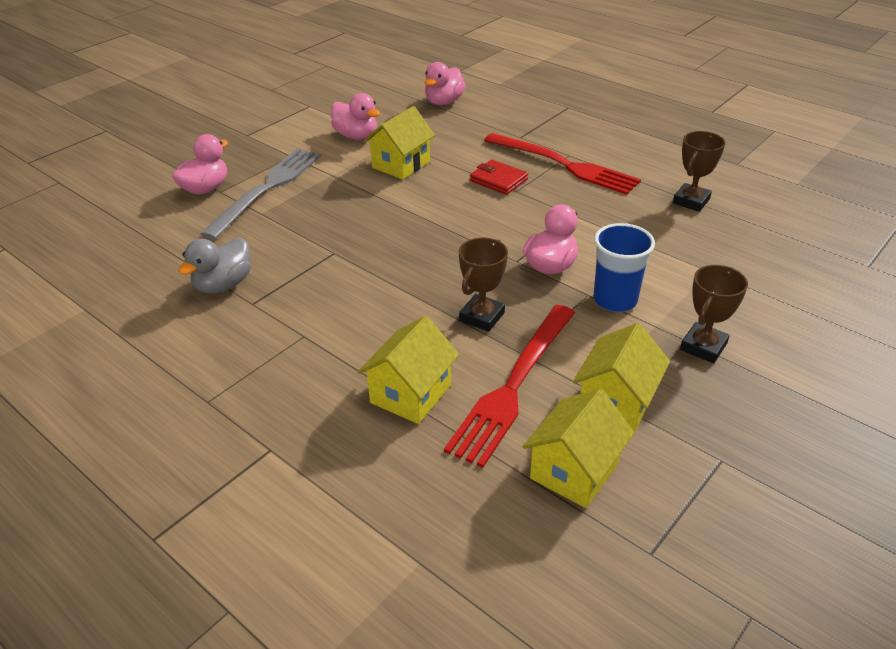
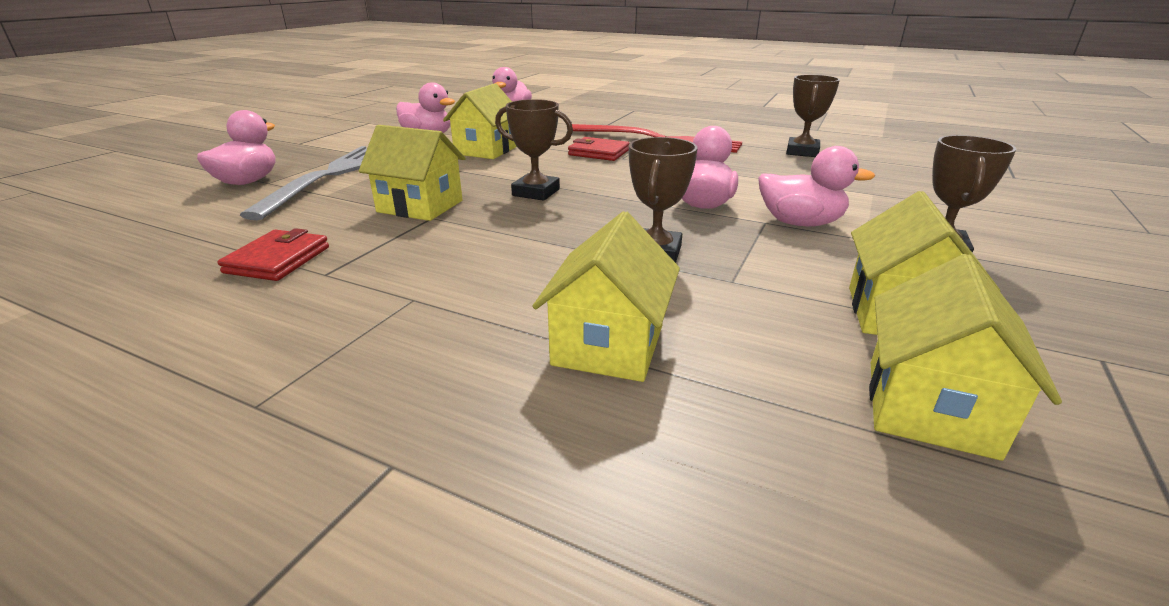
camera: 15 degrees left, 10 degrees down
grey duck [178,238,251,294] -> red wallet [217,228,329,281]
red fork [444,305,575,468] -> none
blue cup [594,223,655,312] -> pink duck [758,146,875,226]
none -> yellow house [359,125,466,221]
none -> brown trophy [495,99,573,201]

